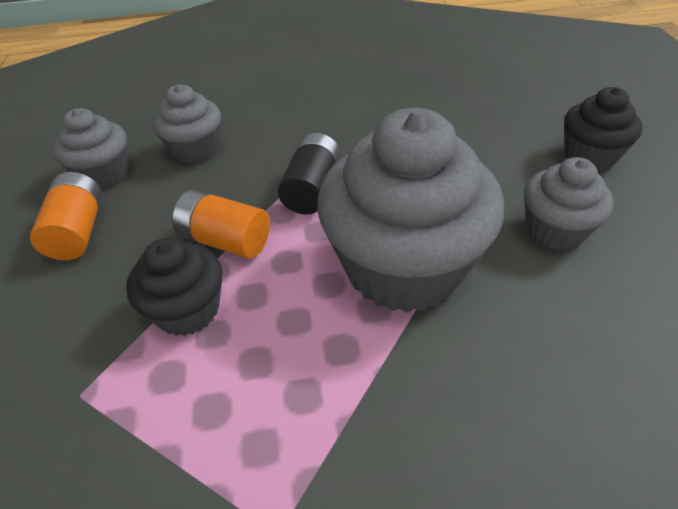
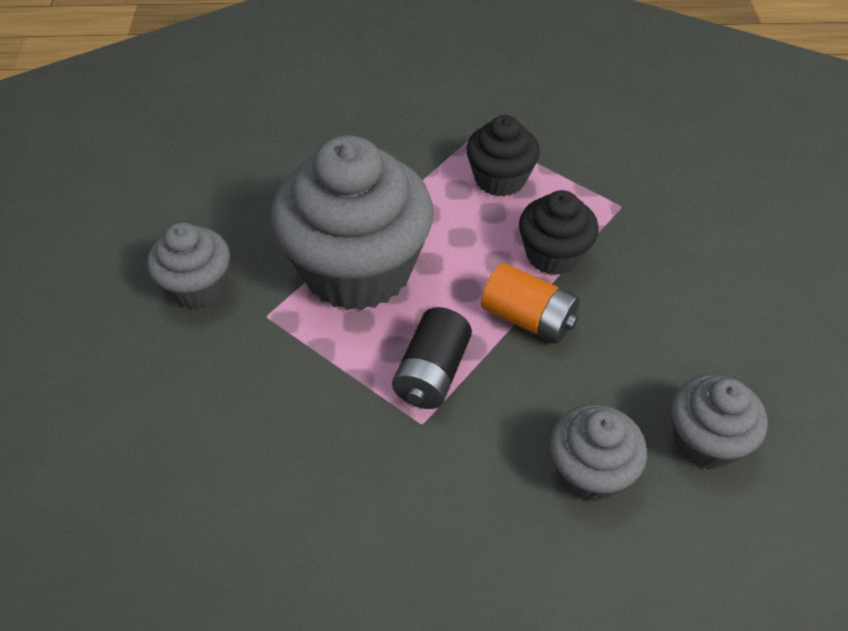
camera: 175 degrees left, 5 degrees up
orange battery [30,172,102,260] -> none
black cupcake [564,87,642,171] -> black cupcake moved to [466,115,540,197]

